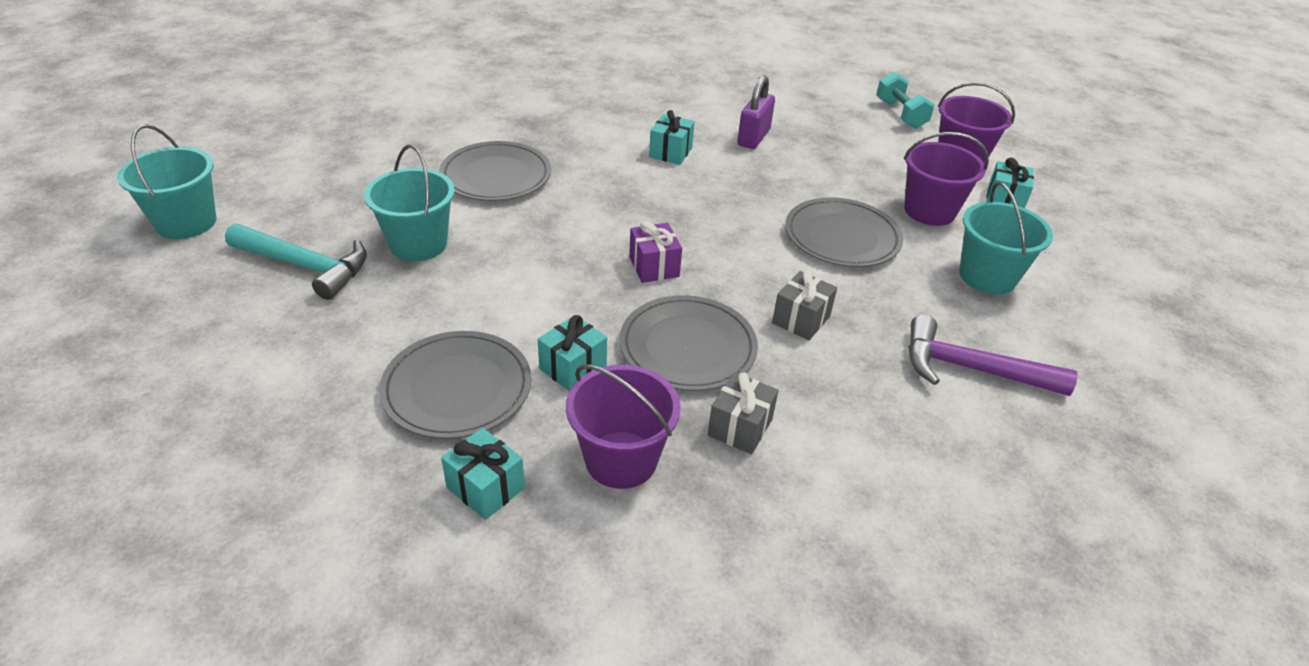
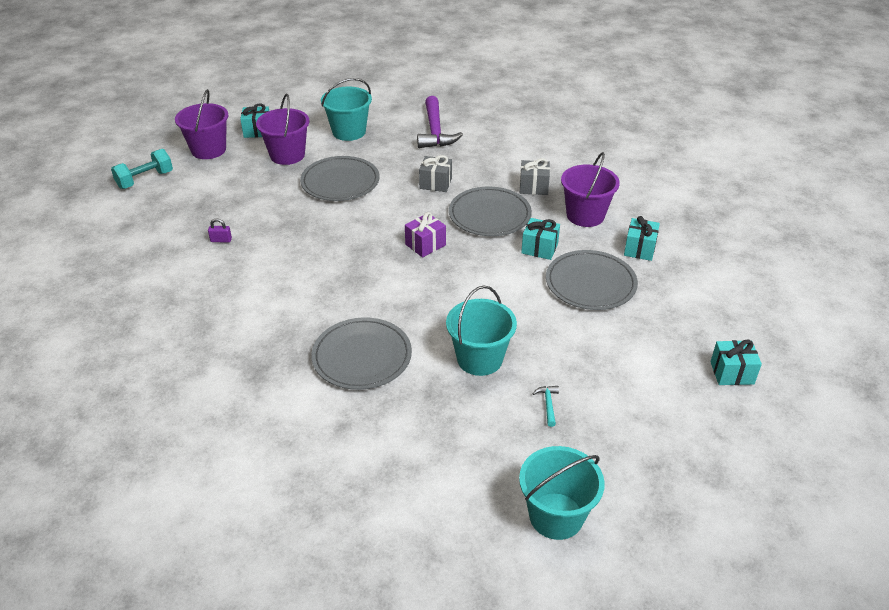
camera: 110 degrees left, 0 degrees up
turquoise hammer [225,224,367,300] -> turquoise hammer [532,386,559,427], size x0.41
turquoise gift [649,110,695,165] -> turquoise gift moved to [711,340,762,385]
purple padlock [737,75,775,149] -> purple padlock [208,218,232,243], size x0.48

